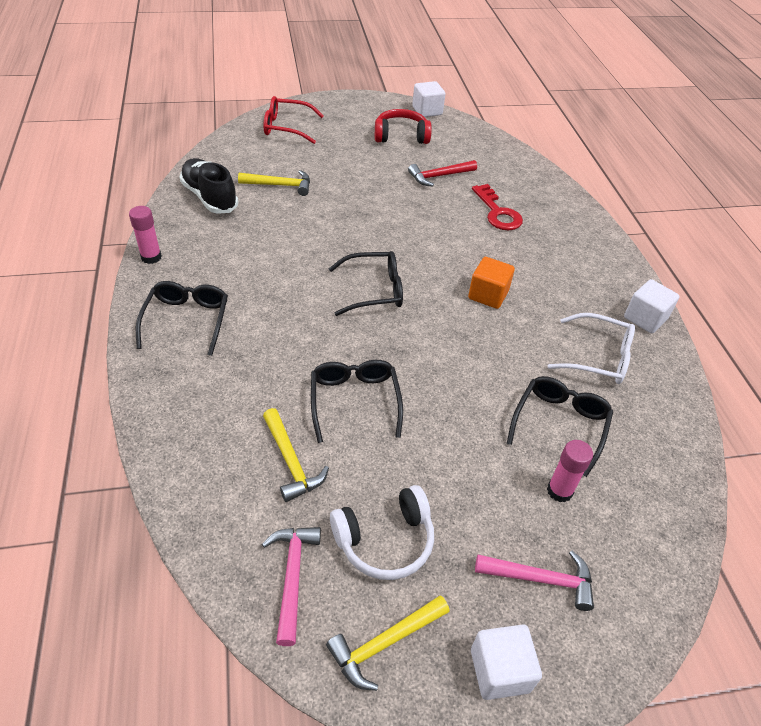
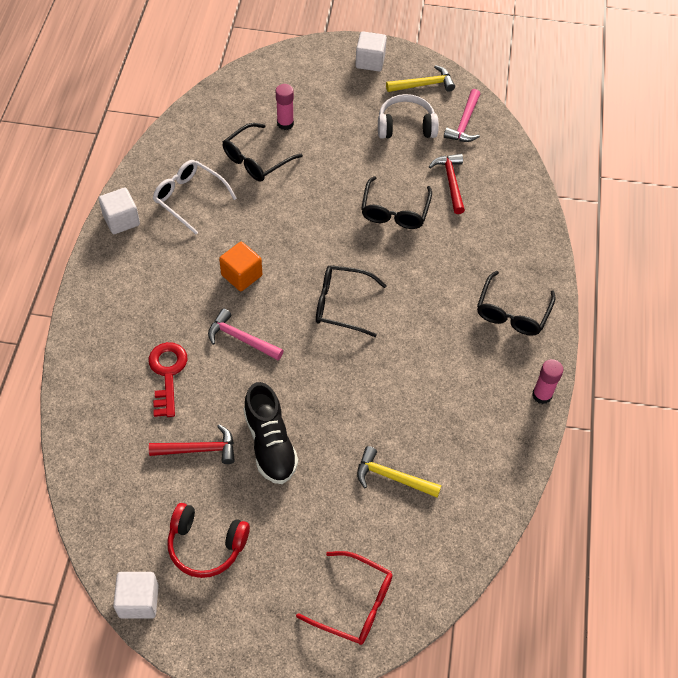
camera: 160 degrees left, 10 degrees up
black shoe [180,158,238,214] -> black shoe moved to [243,382,298,484]
yellow hammer [263,408,329,502] -> red hammer [429,154,465,214]
pink hammer [475,551,594,611] -> pink hammer moved to [208,309,284,360]

